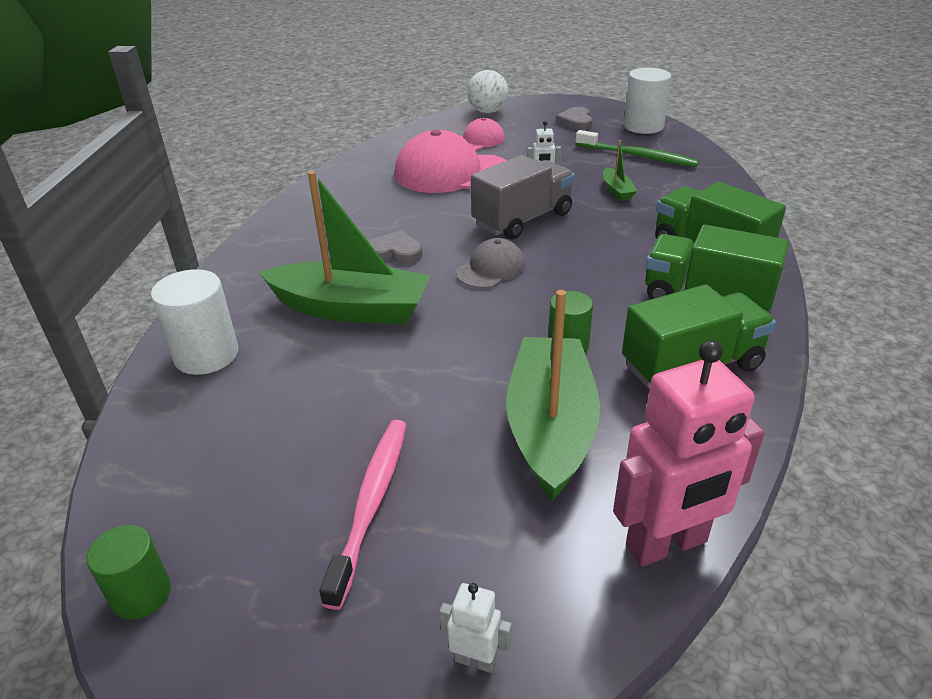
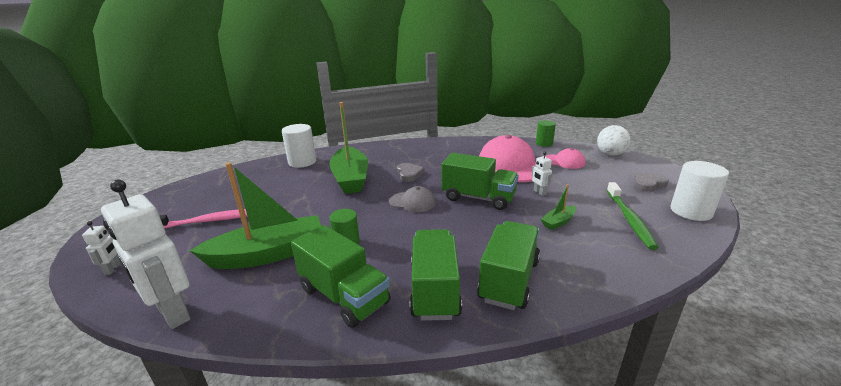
camera: 65 degrees right, 10 degrees down
green cylinder [86,525,171,620] -> green cylinder moved to [536,120,556,147]
grey truck [471,155,575,240] -> green truck [442,153,519,210]
pink robot [613,340,765,567] -> white robot [101,180,191,329]

